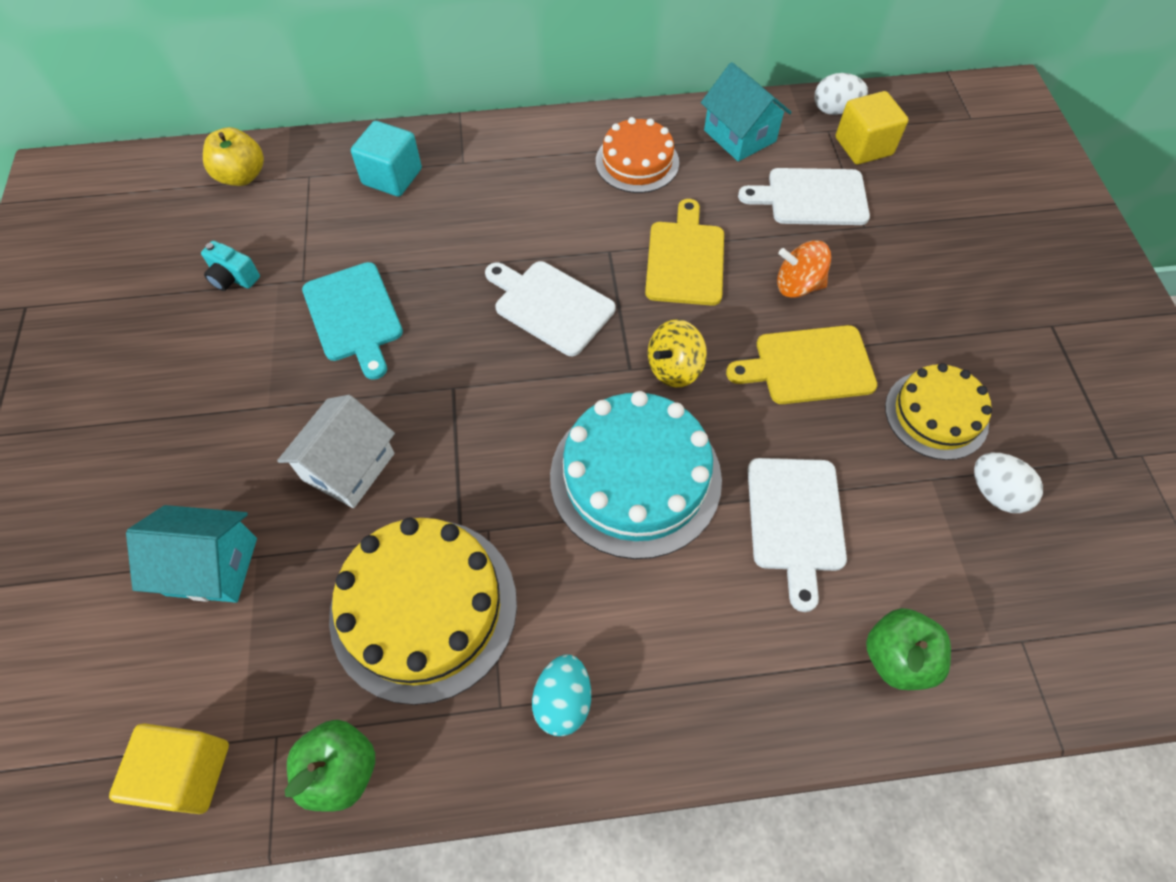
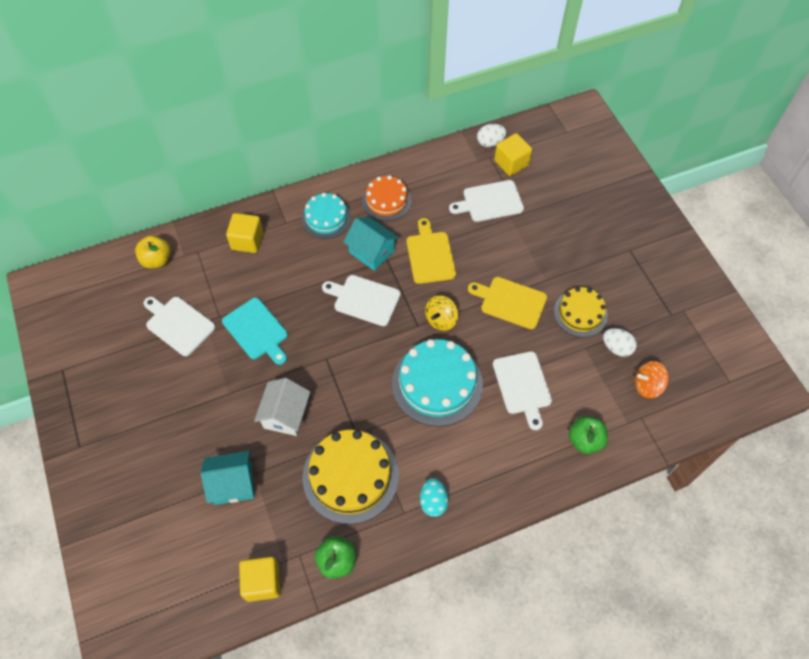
camera: 15 degrees left, 0 degrees up
turquoise camera [201,241,260,291] -> white cutting board [143,297,215,356]
turquoise cube [351,121,422,197] -> yellow cube [226,213,263,253]
turquoise house [701,62,792,162] -> turquoise house moved to [344,217,399,271]
yellow cutting board [726,325,878,404] -> yellow cutting board turned 45 degrees clockwise [468,277,547,329]
orange spinning top [777,240,831,298] -> orange spinning top moved to [635,361,669,398]
none -> turquoise cake [302,193,352,239]

